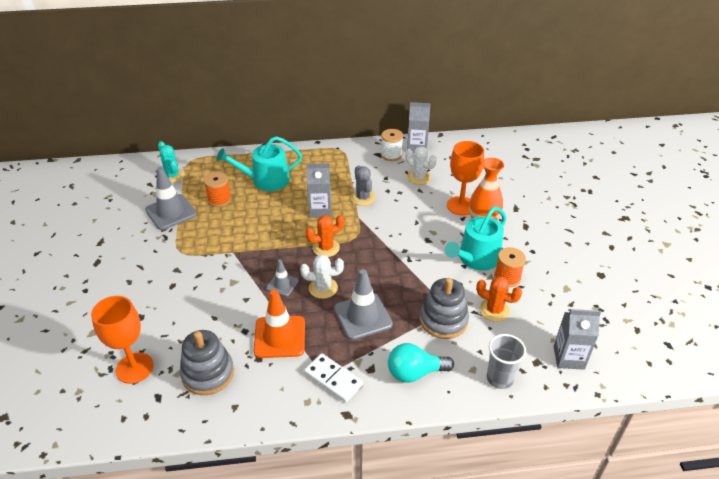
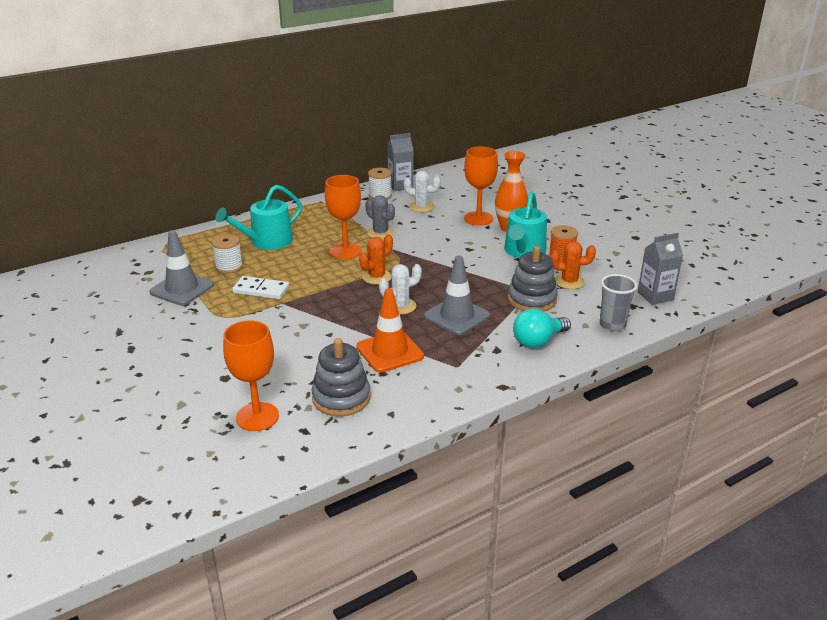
camera: 25 degrees left, 10 degrees down
turquoise cactus [158,141,185,183] -> none
orange spool [204,172,231,207] -> white spool [212,234,243,274]
grey traffic cone [266,259,299,296] -> none
white domino [304,353,363,402] -> white domino moved to [232,276,289,299]
grey carton [306,163,331,218] -> orange goblet [325,175,362,259]

